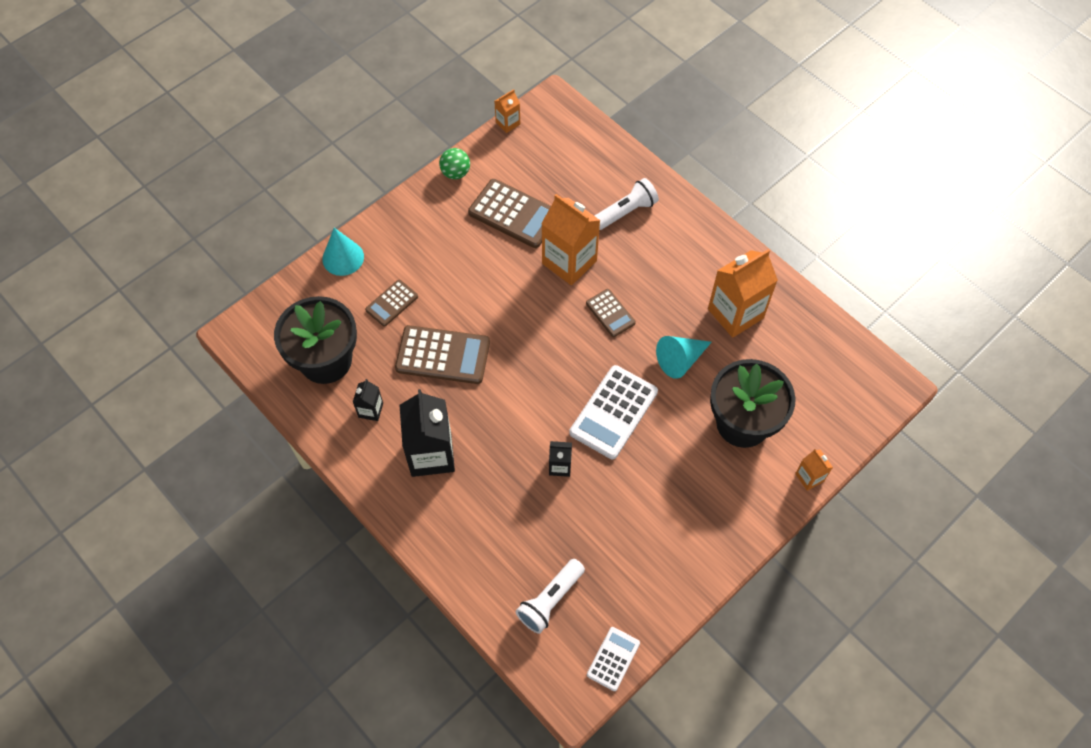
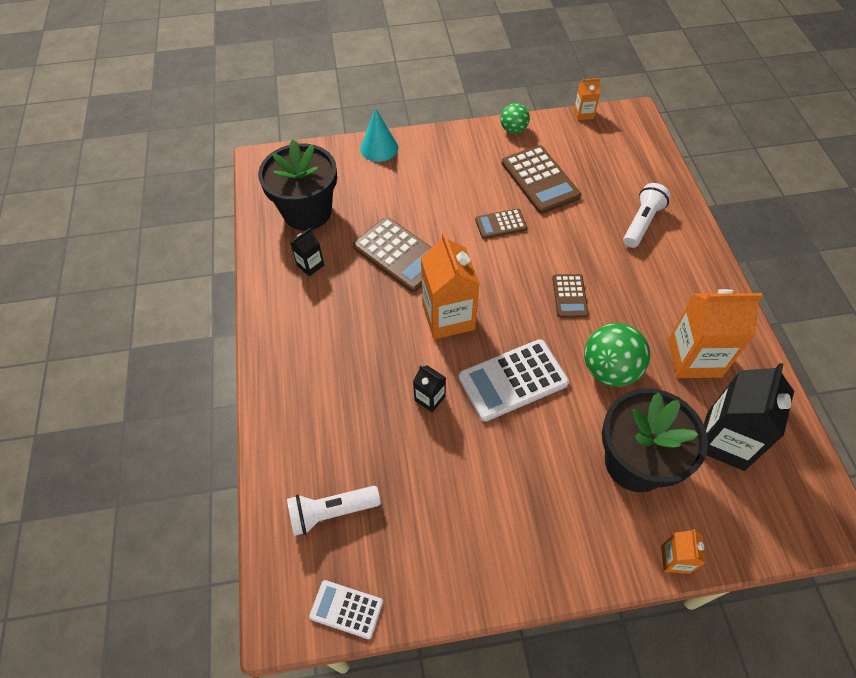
camera: 35 degrees right, 5 degrees down
brown calculator [365,280,418,327] -> brown calculator moved to [475,208,527,239]
black carton [399,389,455,477] -> black carton moved to [704,363,794,471]
orange carton [541,194,601,285] -> orange carton moved to [421,232,480,339]
white calculator [587,627,640,691] -> white calculator turned 135 degrees counterclockwise [309,580,383,639]
white flashlight [595,178,659,230] -> white flashlight turned 60 degrees counterclockwise [623,183,671,248]
turquoise cone [656,336,712,379] -> green ball [584,323,650,387]

